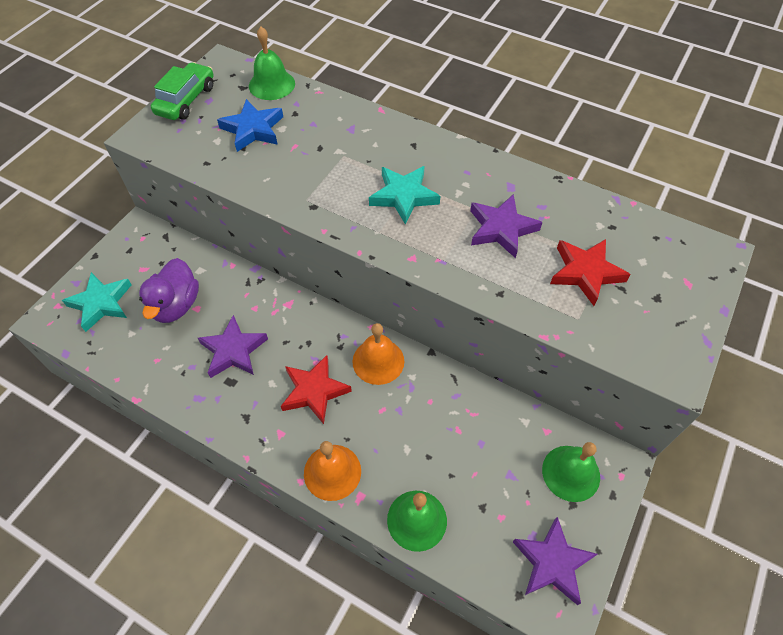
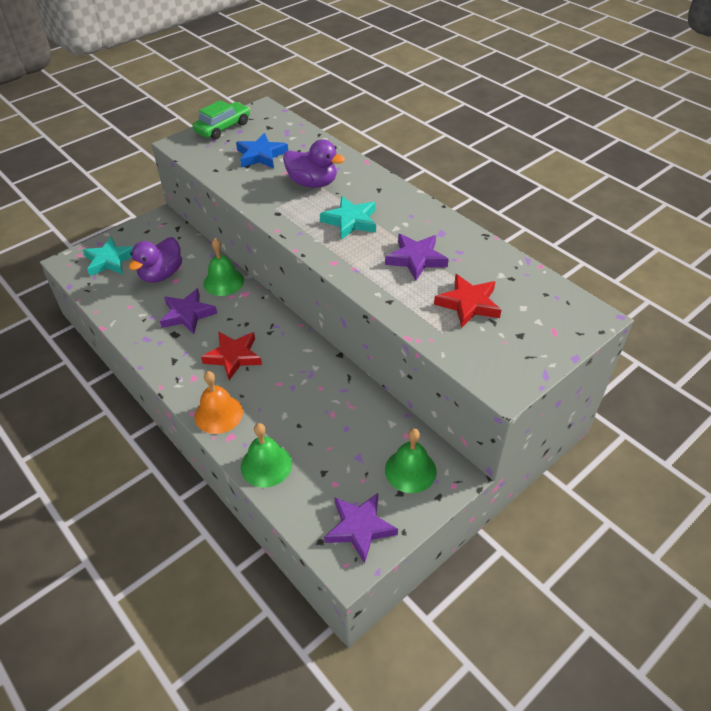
camera: 20 degrees right, 10 degrees down
green bell [249,27,295,100] -> green bell moved to [203,238,244,296]
orange bell [352,323,404,385] -> none
none -> purple duck [283,139,345,188]

